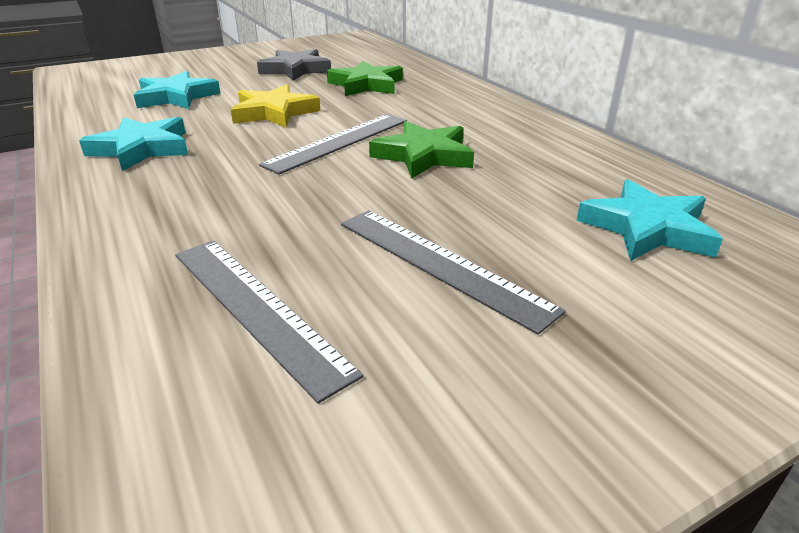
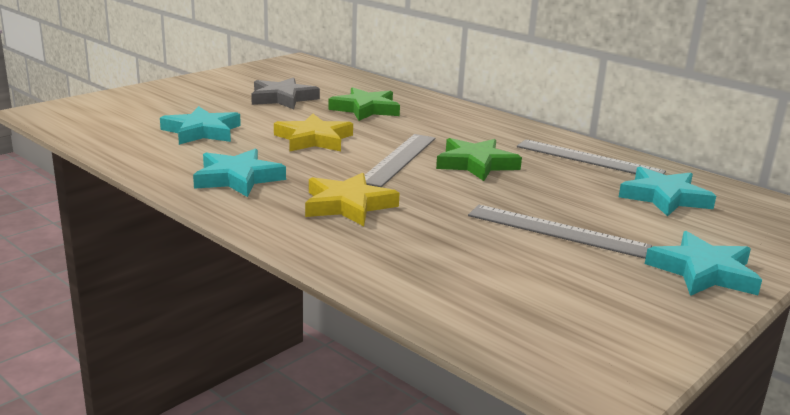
camera: 20 degrees left, 10 degrees down
grey ruler [175,240,364,404] -> grey ruler moved to [517,139,666,174]
none -> yellow star [305,173,399,226]
none -> turquoise star [645,231,762,296]

